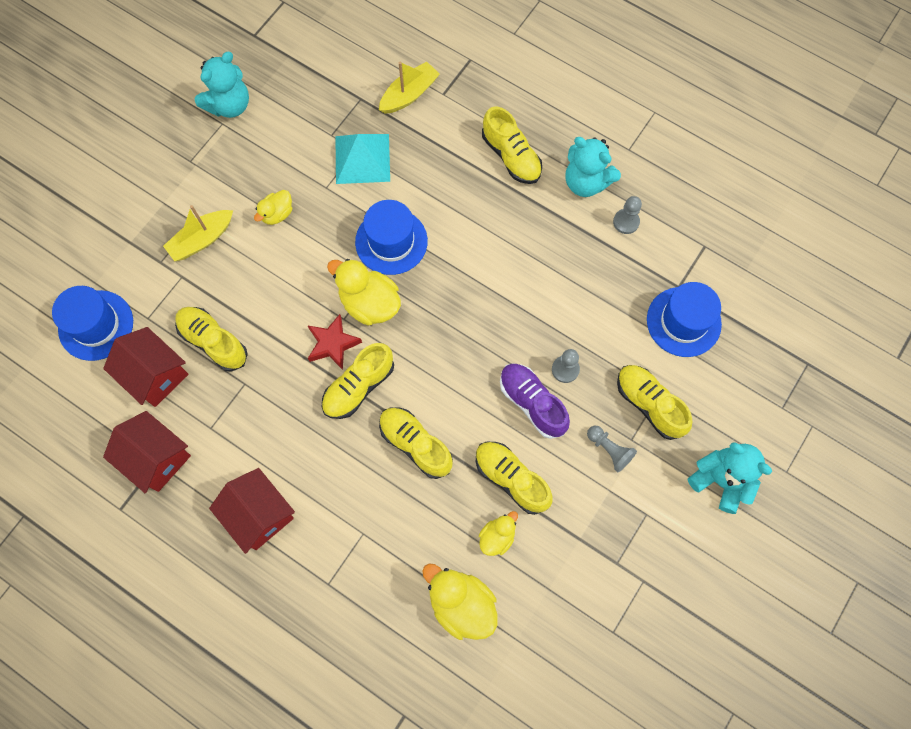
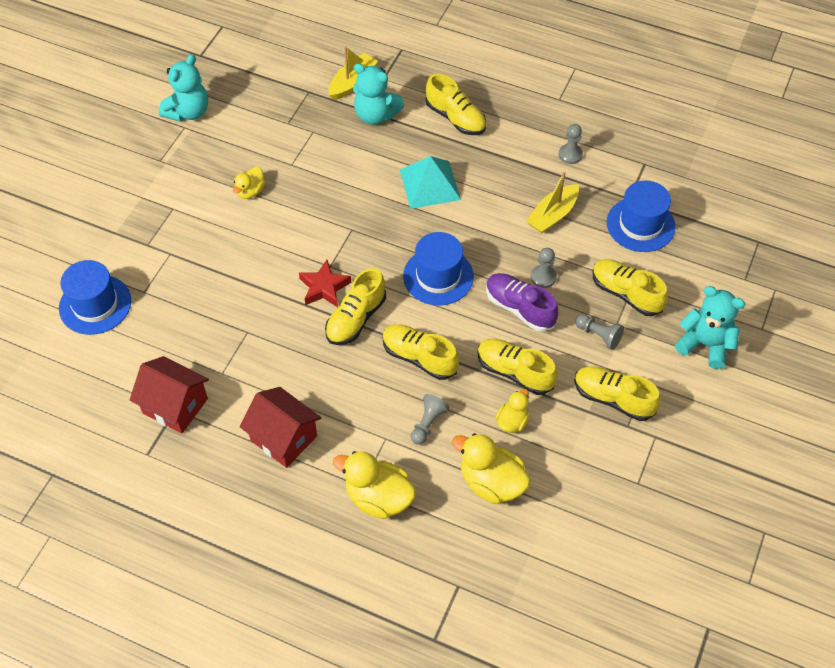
camera: 10 degrees left, 15 degrees down
red house [103,327,189,407] -> none
yellow boat [163,205,233,261] -> yellow boat moved to [526,172,579,233]
yellow shoe [175,307,248,372] -> yellow shoe moved to [574,366,661,421]
yellow duck [327,259,401,326] -> yellow duck moved to [333,451,416,519]
turquoise pyramid [335,134,390,184] -> turquoise pyramid moved to [400,156,461,209]
blue hat [355,200,428,275] -> blue hat moved to [403,232,474,306]
turquoise teddy bear [565,137,621,197] -> turquoise teddy bear moved to [353,63,404,125]
none -> grey pawn [411,394,450,445]

